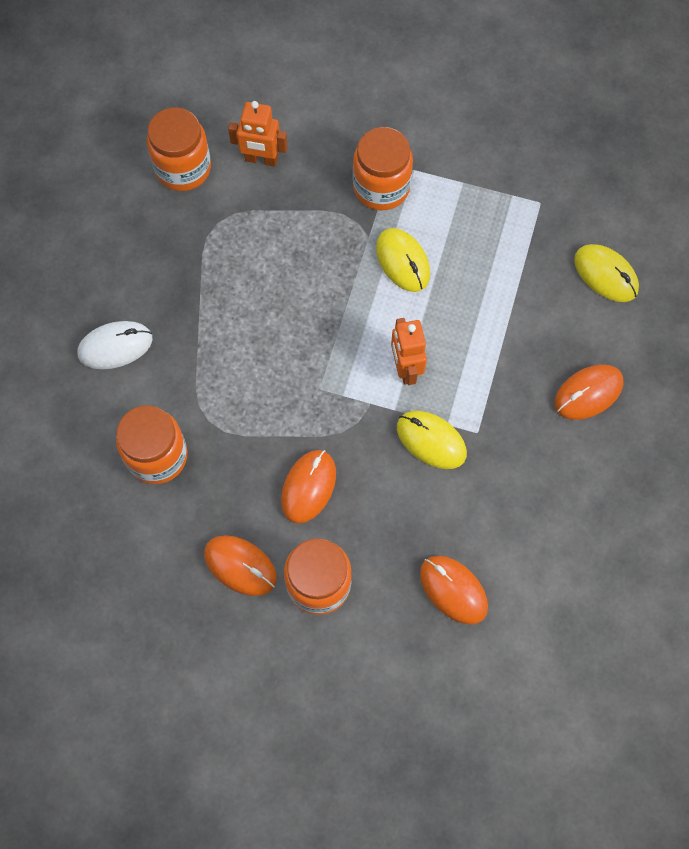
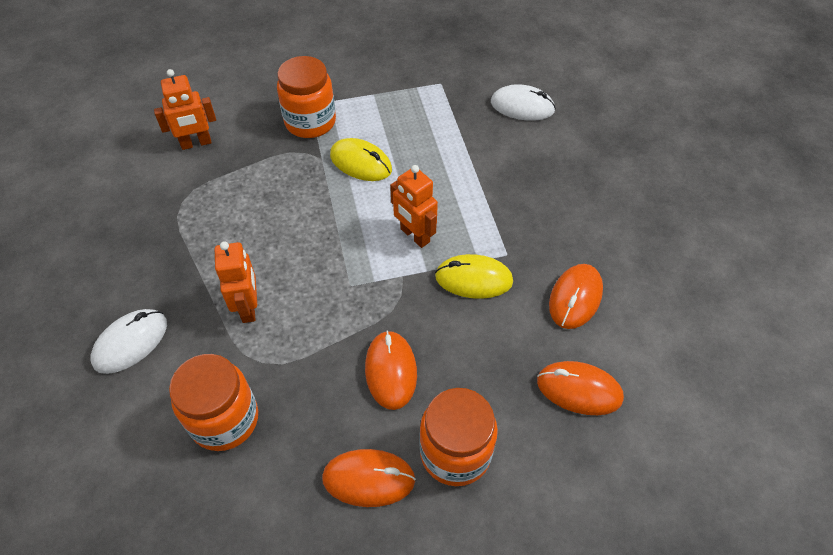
camera: 30 degrees left, 15 degrees down
orange jar [147,107,211,191] -> none
orange mouse [555,364,623,420] -> orange mouse moved to [549,264,603,329]
yellow mouse [574,244,639,302] -> white mouse [491,84,556,121]
none -> orange robot [215,241,257,323]

